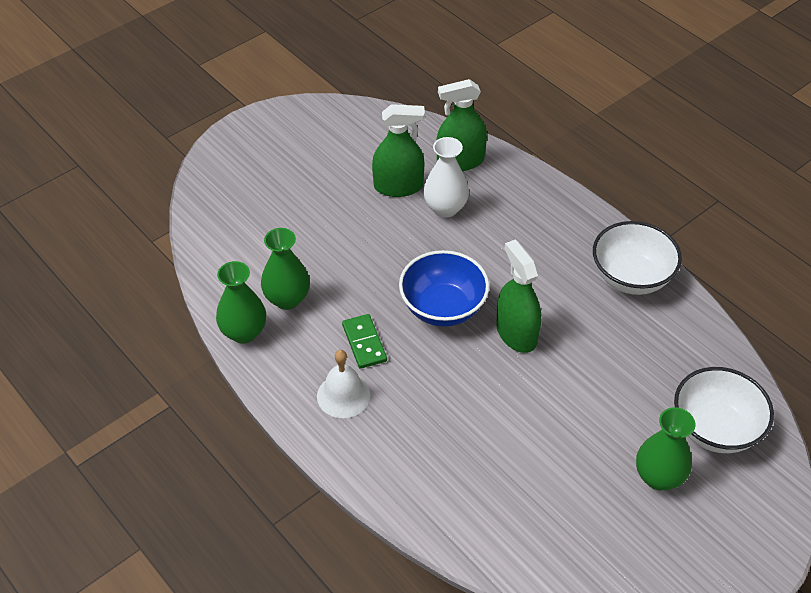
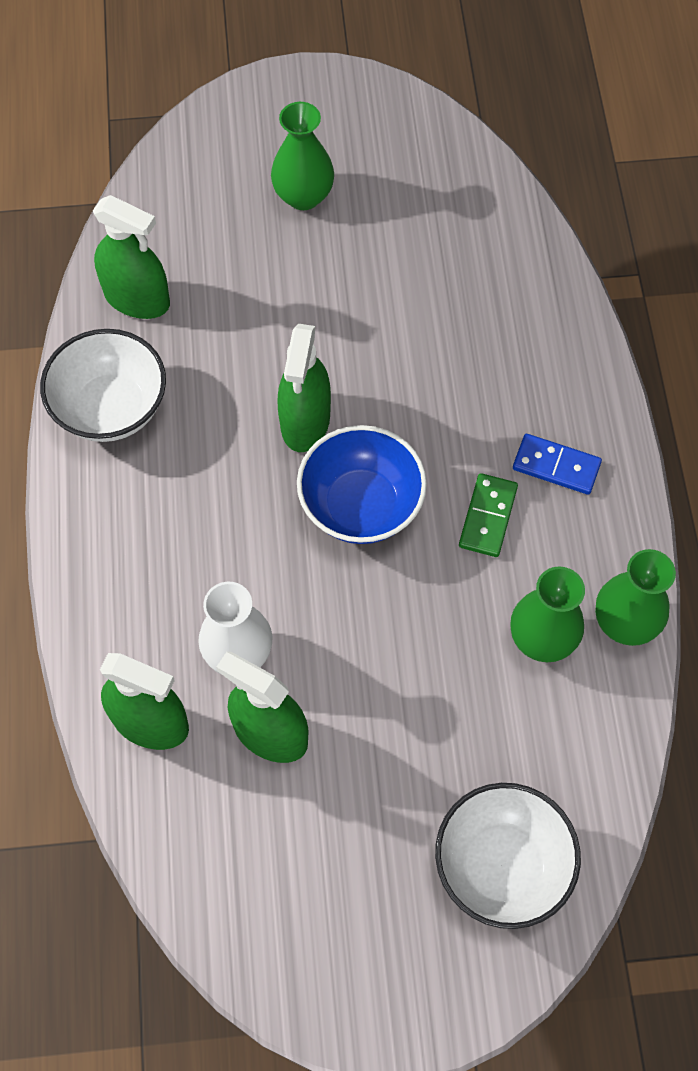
camera: 145 degrees left, 15 degrees up
white bell [317,350,370,418] -> blue domino [513,434,602,495]
white bowl [674,367,774,453] -> white bowl moved to [435,783,581,929]
none -> green spray bottle [93,195,170,319]

